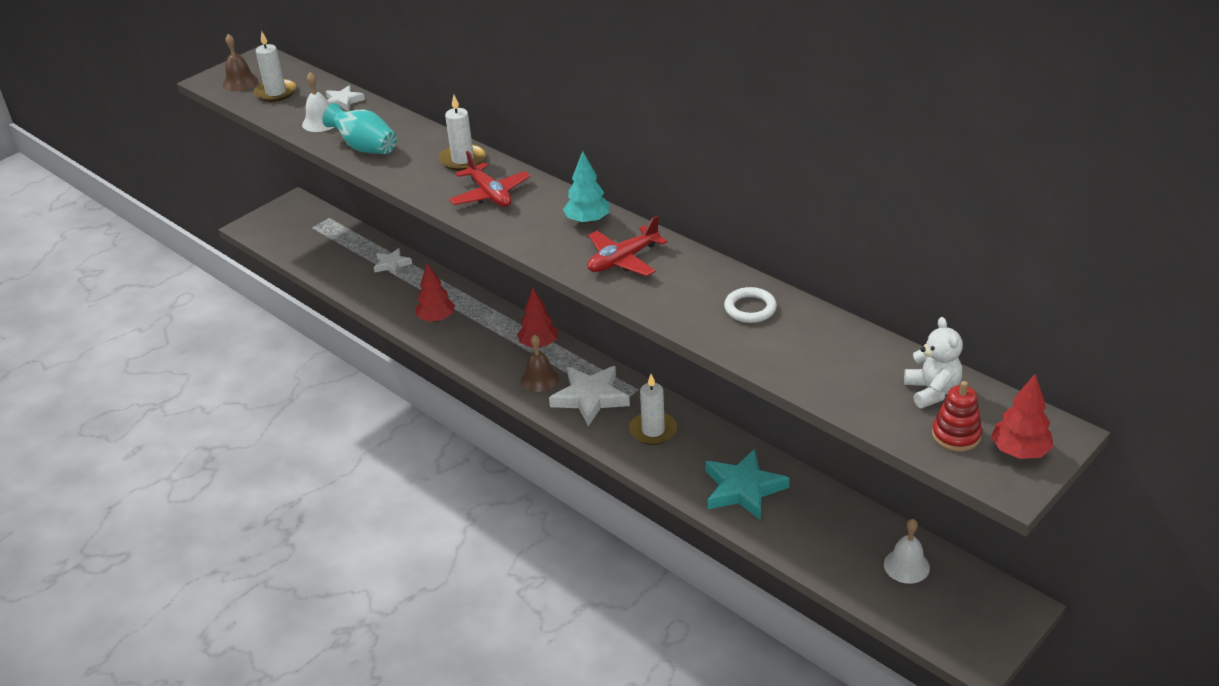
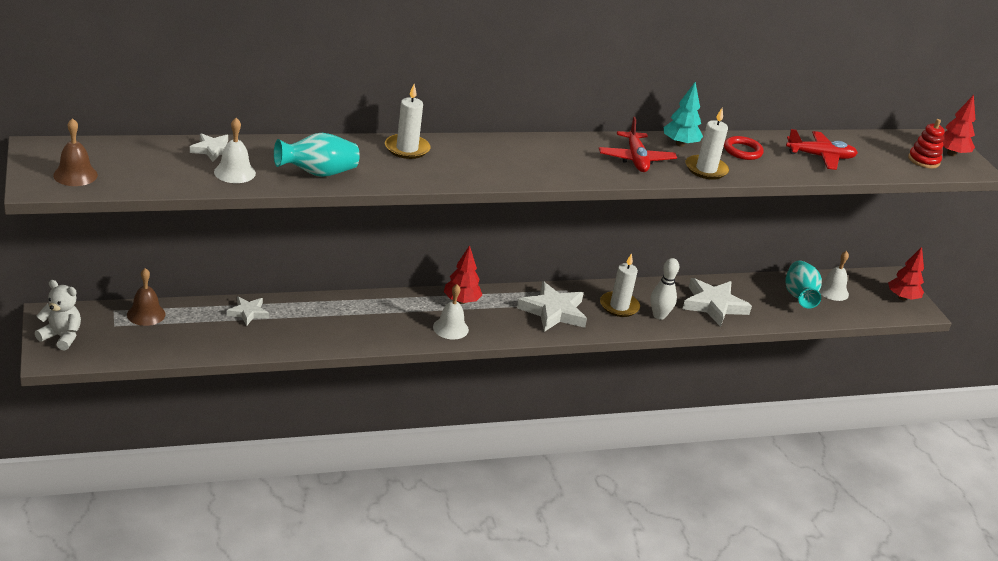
camera: 65 degrees left, 5 degrees down
white candle [254,31,297,102] -> white candle moved to [686,108,729,180]
red tree [415,263,455,322] -> red tree moved to [888,247,924,301]
red plane [449,151,530,207] -> red plane moved to [786,129,858,170]
brown bell [521,335,559,392] -> brown bell moved to [127,268,165,326]
turquoise tree [563,151,610,224] -> turquoise tree moved to [664,82,703,147]
turquoise star [705,449,790,520] -> white star [683,278,752,327]
white ring [724,287,777,323] -> red ring [724,136,764,160]
white teddy bear [904,317,963,408] -> white teddy bear moved to [35,280,81,351]
none -> white bell [433,284,469,340]
none -> white bowling pin [650,258,679,320]
none -> turquoise vase [786,261,822,309]

